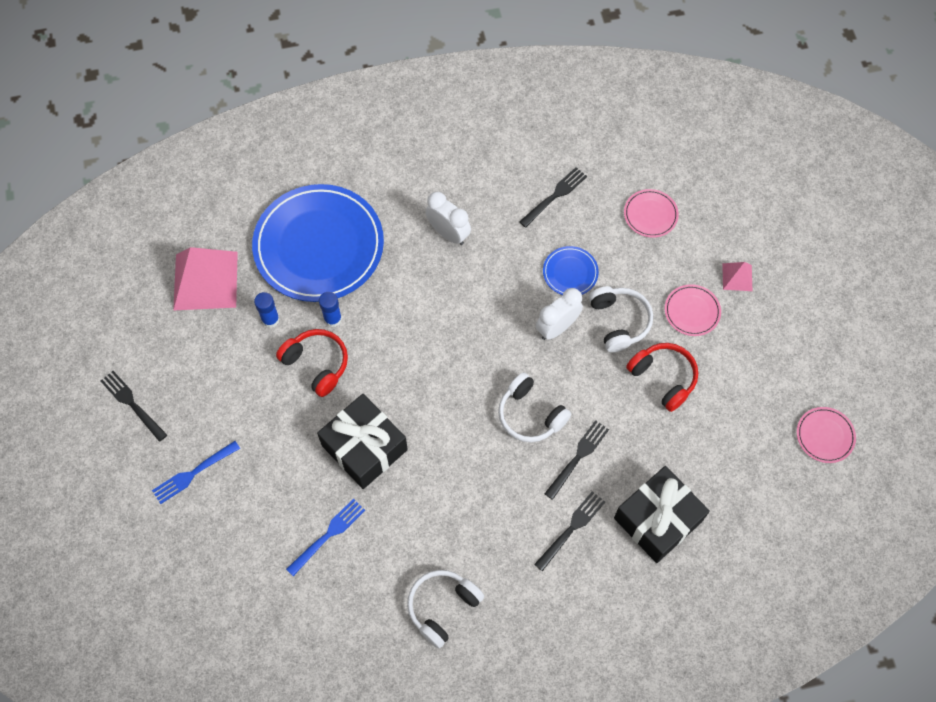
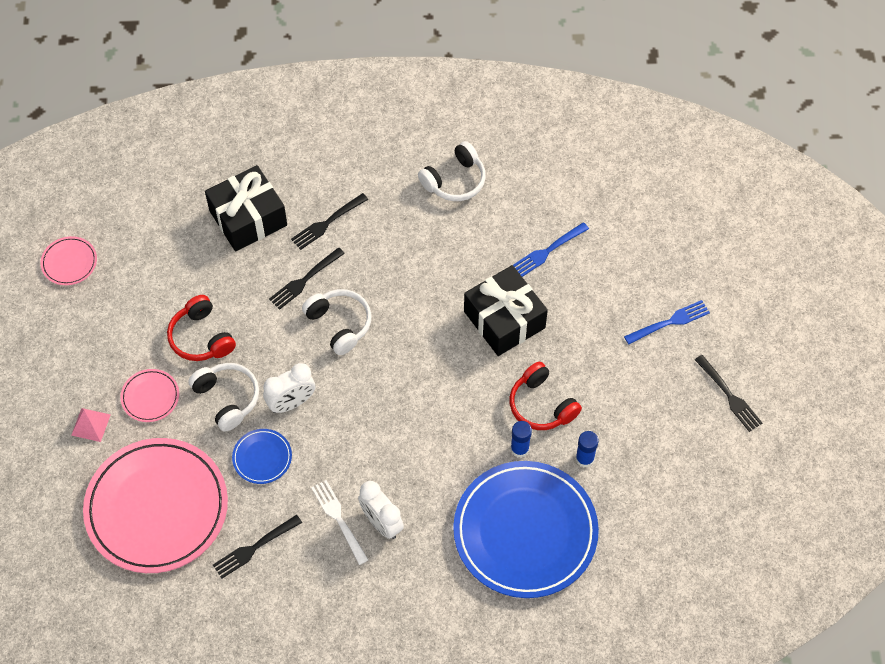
camera: 170 degrees left, 5 degrees down
pink pyramid [173,247,238,310] -> none
white headphones [589,286,653,352] -> white headphones turned 150 degrees clockwise [188,363,259,431]
pink plate [624,189,679,238] -> pink plate [83,438,228,573], size x2.37
none -> white fork [311,480,368,565]

